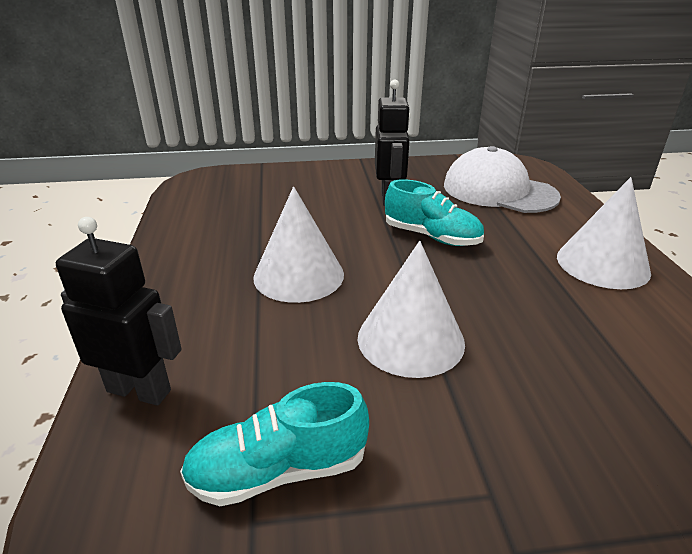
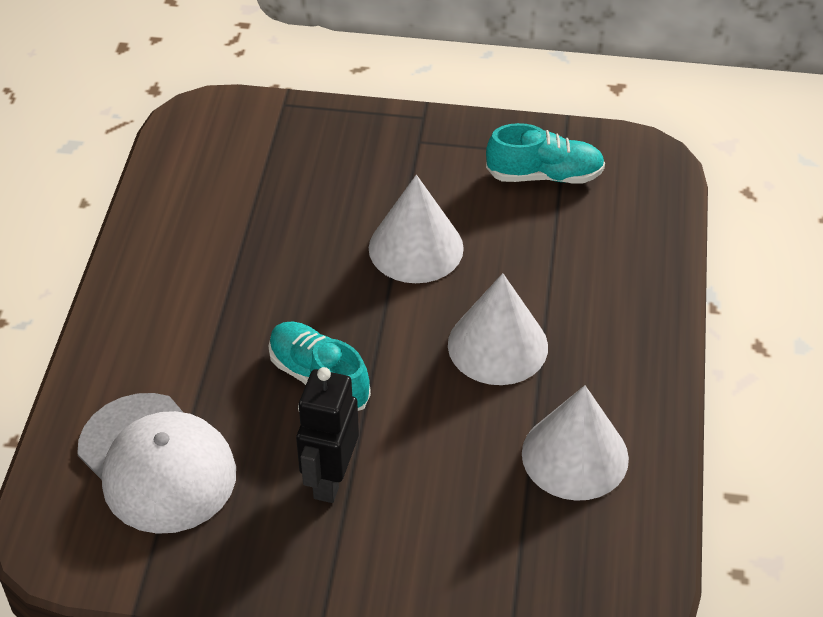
camera: 165 degrees left, 15 degrees up
black robot [56,217,182,406] -> none
white cone [557,177,651,289] -> white cone moved to [522,385,629,501]

